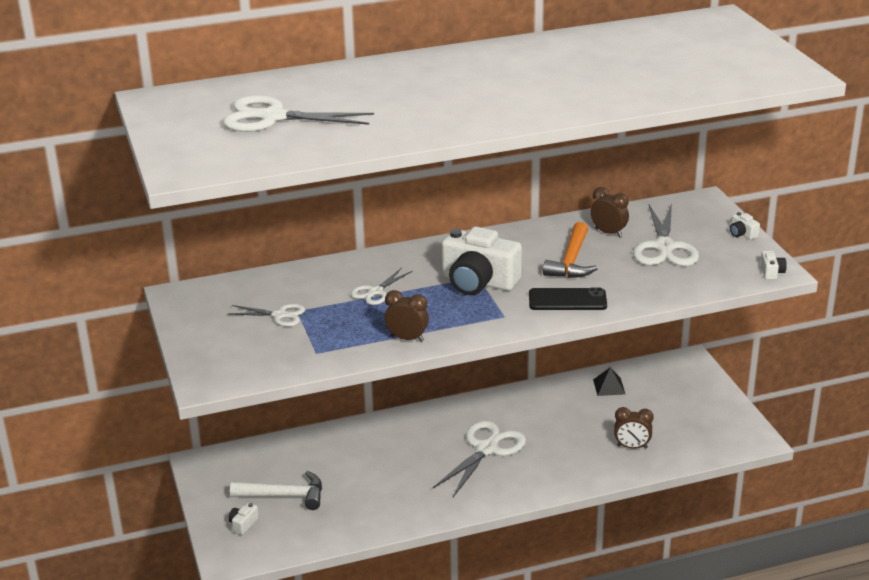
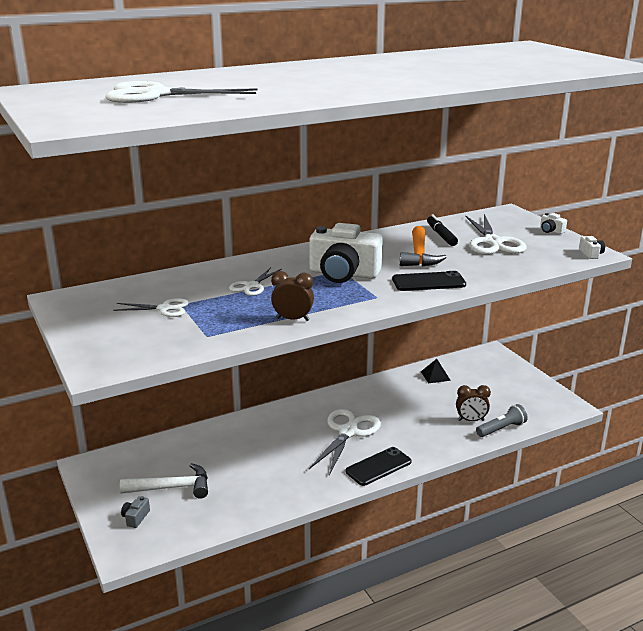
camera: 10 degrees left, 5 degrees down
white camera [228,503,259,535] -> grey camera [121,496,150,528]
brown clock [591,187,629,237] -> black marker [427,215,458,246]
none -> black phone [345,447,411,486]
none -> grey flashlight [476,404,528,437]

